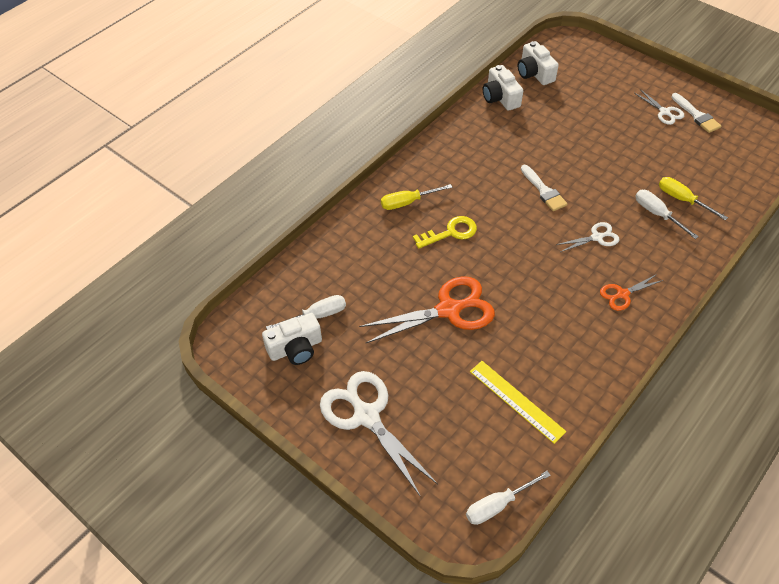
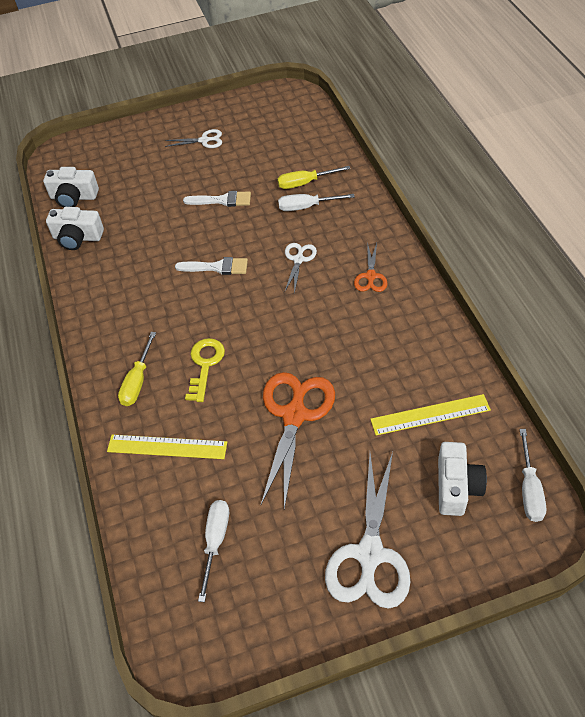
camera: 55 degrees left, 0 degrees up
white camera [262,313,322,365] -> white camera moved to [438,442,487,516]
white scissors [320,371,438,496] -> white scissors turned 75 degrees counterclockwise [325,452,411,609]
white brush [672,93,721,133] -> white brush moved to [183,191,251,207]
none -> yellow ruler [107,435,227,459]

